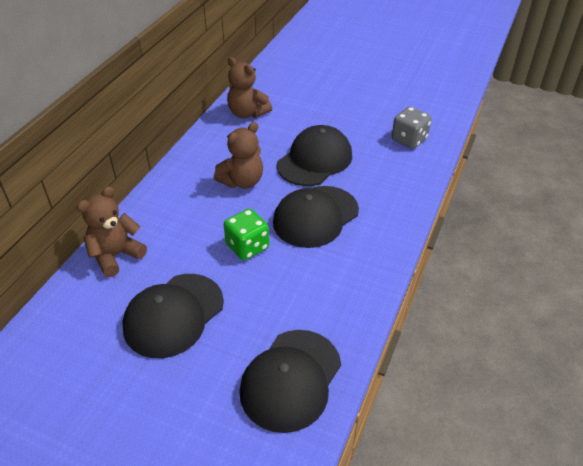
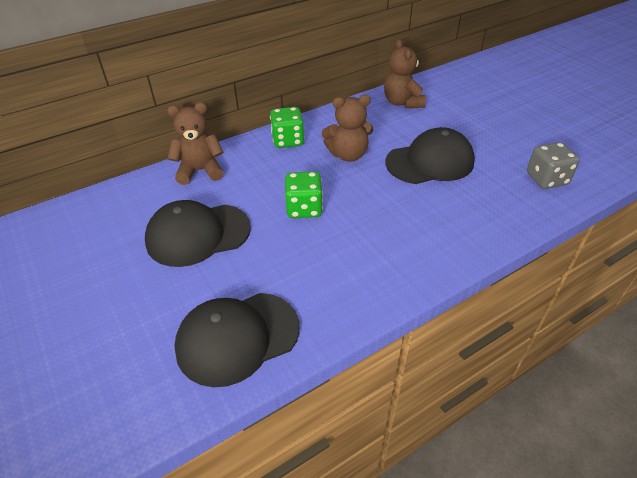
camera: 35 degrees right, 0 degrees up
black cap [273,186,359,248] -> none
none -> green dice [270,107,304,148]

